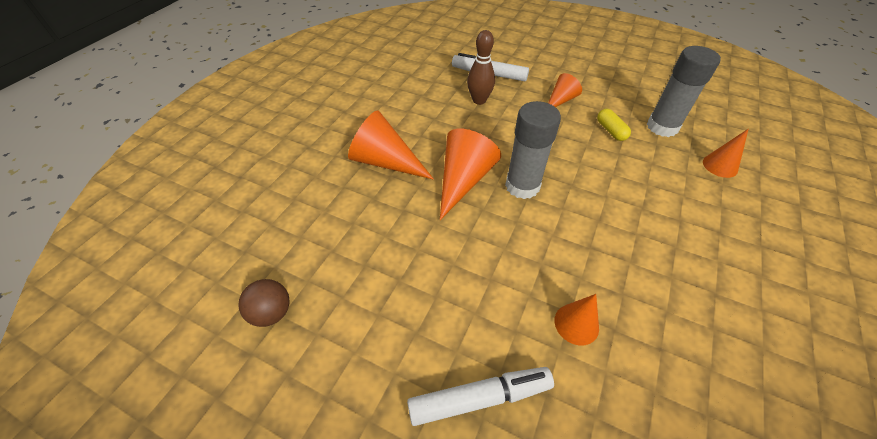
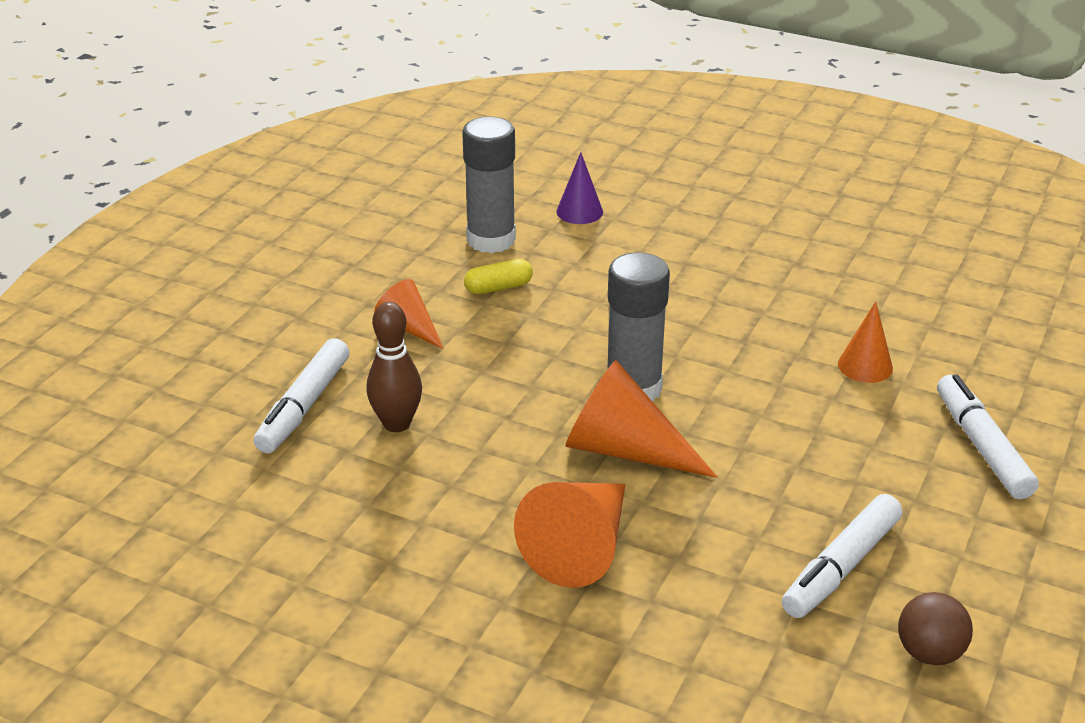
camera: 90 degrees left, 15 degrees down
orange cone [703,129,749,178] -> purple cone [556,152,603,224]
none -> white marker [782,494,902,618]

